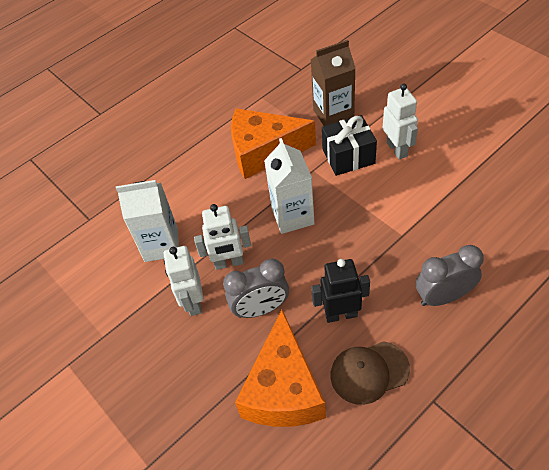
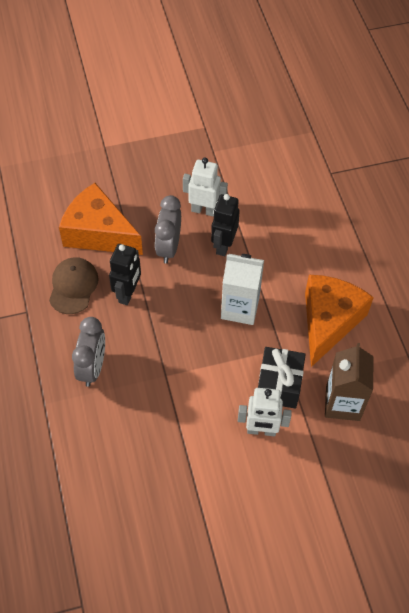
camera: 110 degrees right, 5 degrees up
white carton [116,180,179,262] -> none
white robot [194,204,251,270] -> black robot [211,194,240,256]

